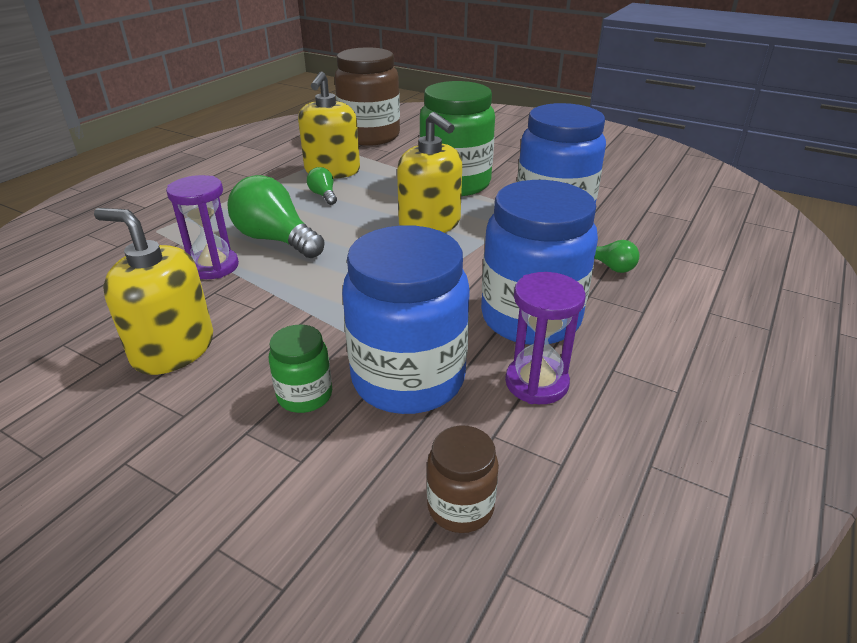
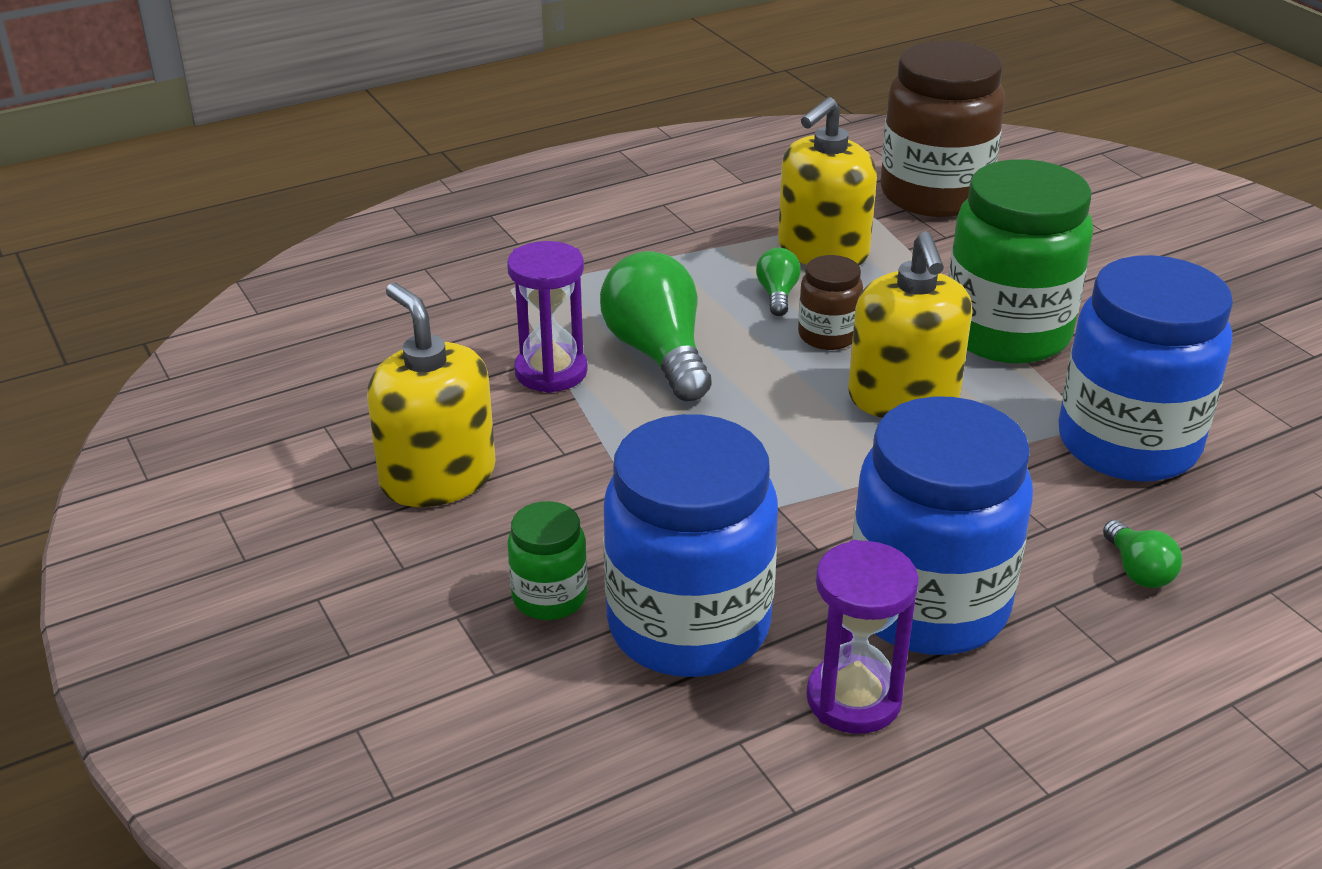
camera: 30 degrees right, 0 degrees up
brown jar [427,426,499,533] -> brown jar moved to [798,255,863,350]

